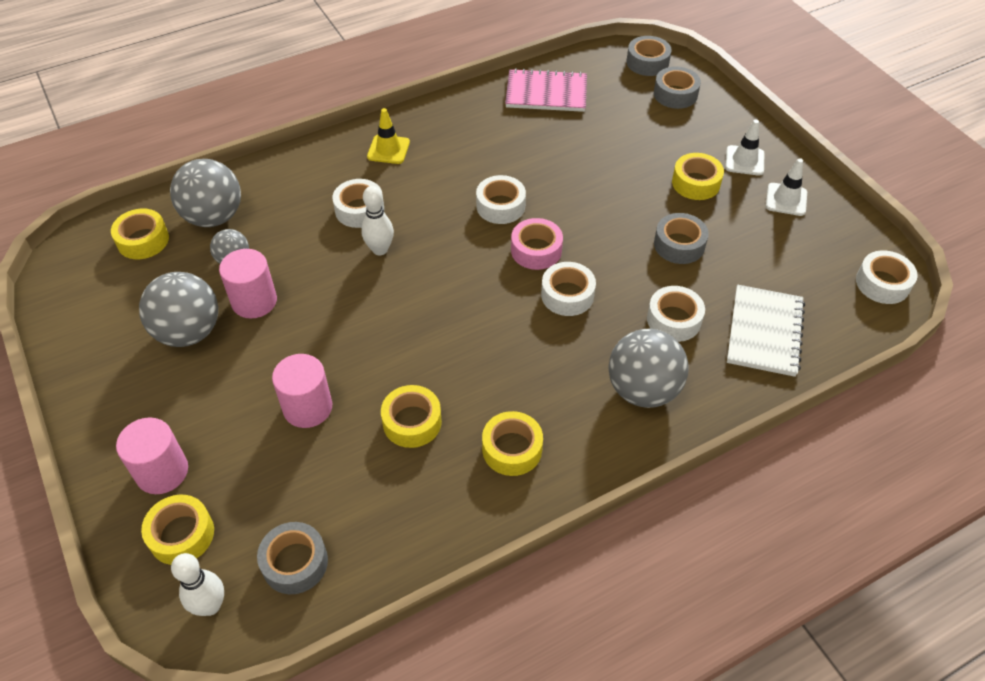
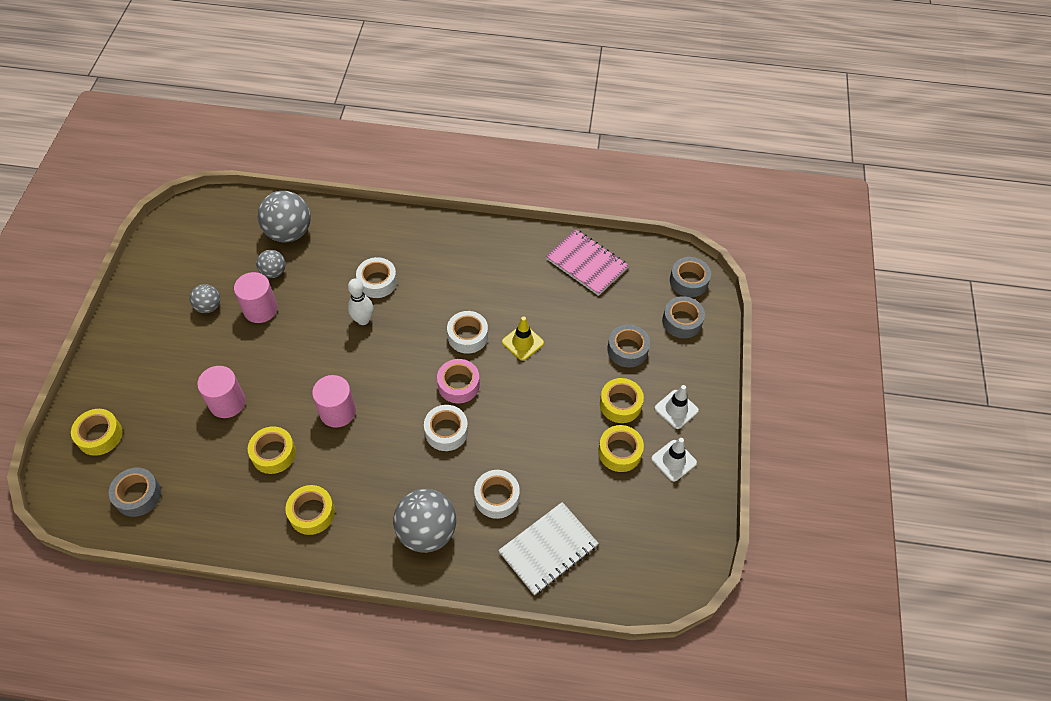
camera: 35 degrees right, 5 degrees up
yellow tape [111,209,169,259] -> yellow tape moved to [598,425,644,472]
pink cylinder [116,417,188,494] -> pink cylinder moved to [312,375,356,428]
grey ball [139,272,218,347] -> grey ball [190,284,220,313], size x0.54
white bowling pin [171,553,224,616] -> none
yellow traffic cone [367,108,410,164] -> yellow traffic cone moved to [502,316,544,361]
grey tape [654,213,709,264] -> grey tape moved to [607,324,650,367]
white tape [856,250,918,304] -> none

